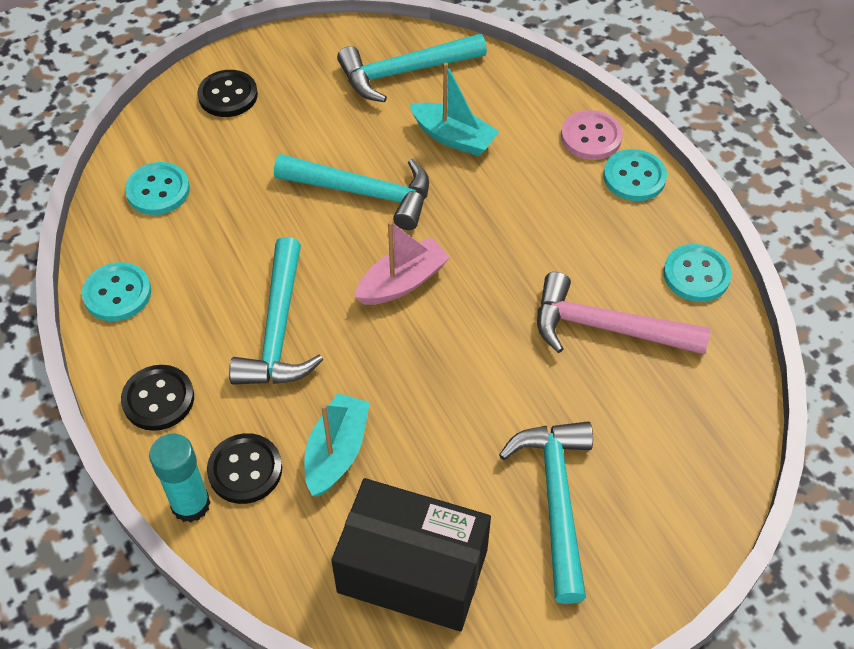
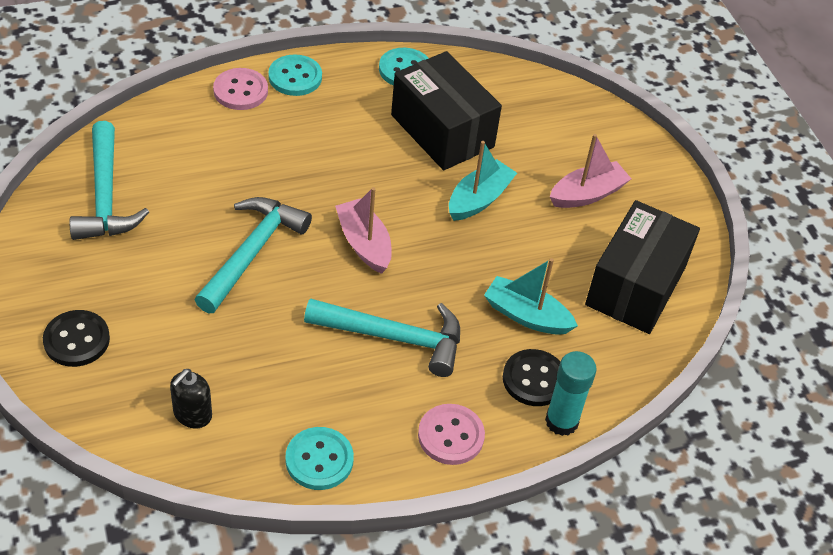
camera: 85 degrees left, 5 degrees down
black button [121,365,194,431] -> pink button [418,404,485,465]
turquoise button [125,162,190,215] -> black soap dispenser [170,369,212,428]
turquoise boat [410,63,500,156] -> turquoise boat moved to [449,141,517,221]
turquoise hammer [499,421,593,604] -> pink boat [550,134,631,208]
pink hammer [537,272,711,354] -> black box [391,51,502,170]

